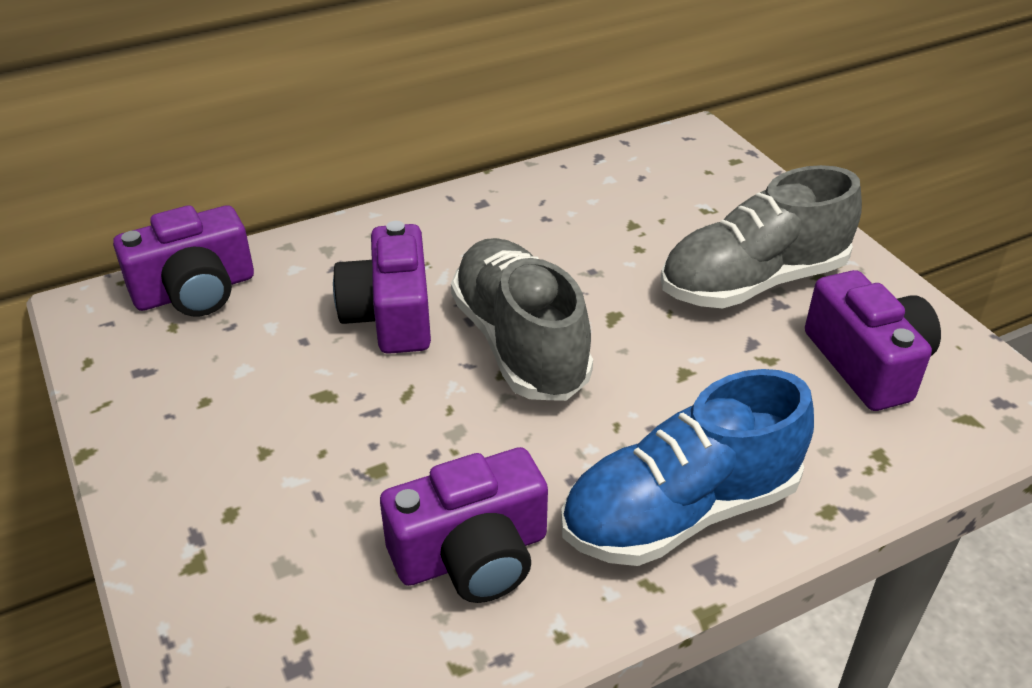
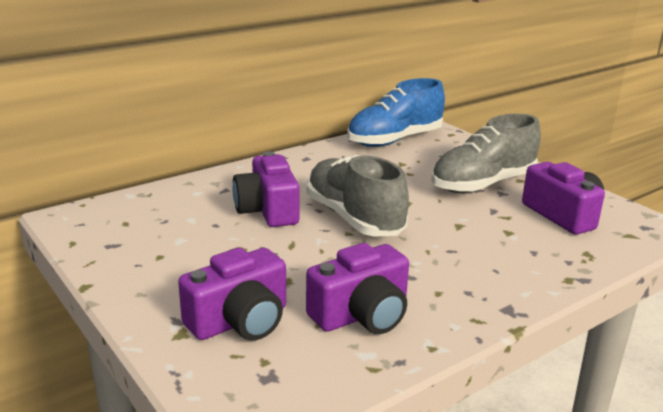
camera: 10 degrees left, 15 degrees down
purple camera [113,206,254,316] -> purple camera moved to [178,248,286,341]
blue shoe [561,369,814,566] -> blue shoe moved to [347,78,445,147]

